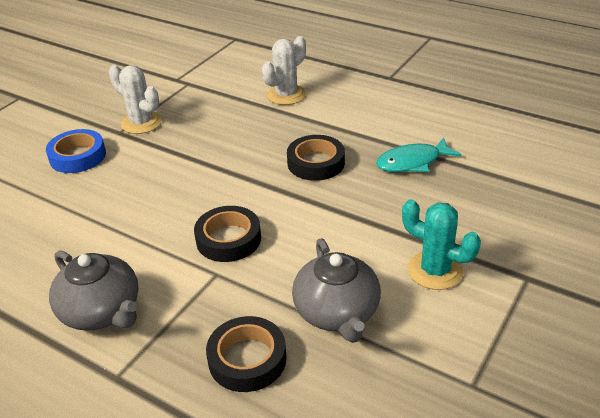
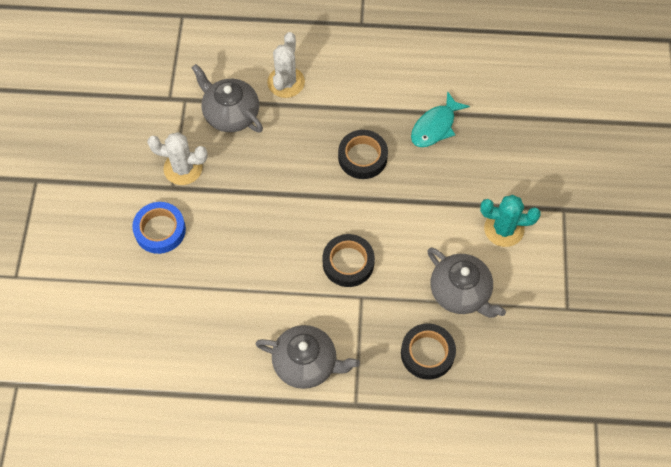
camera: 30 degrees left, 25 degrees up
none -> grey teapot [192,64,263,132]

